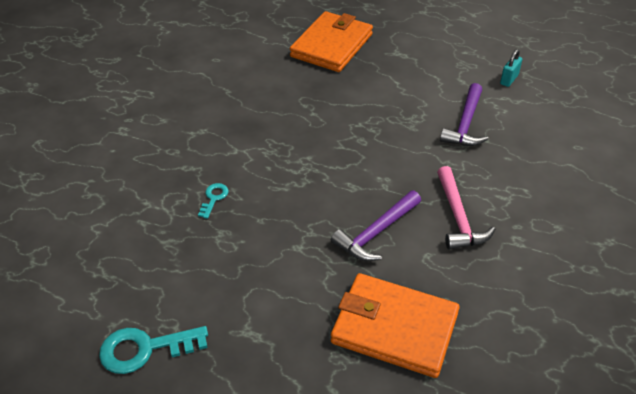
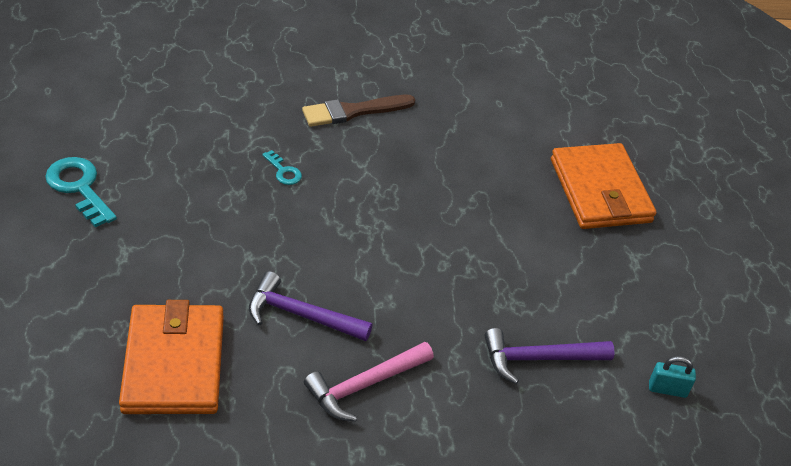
camera: 60 degrees right, 0 degrees up
turquoise key [198,183,228,219] -> turquoise key turned 60 degrees clockwise [262,150,302,185]
orange wallet [290,11,373,72] -> orange wallet turned 75 degrees clockwise [551,143,656,229]
none -> brown brush [302,95,415,127]

